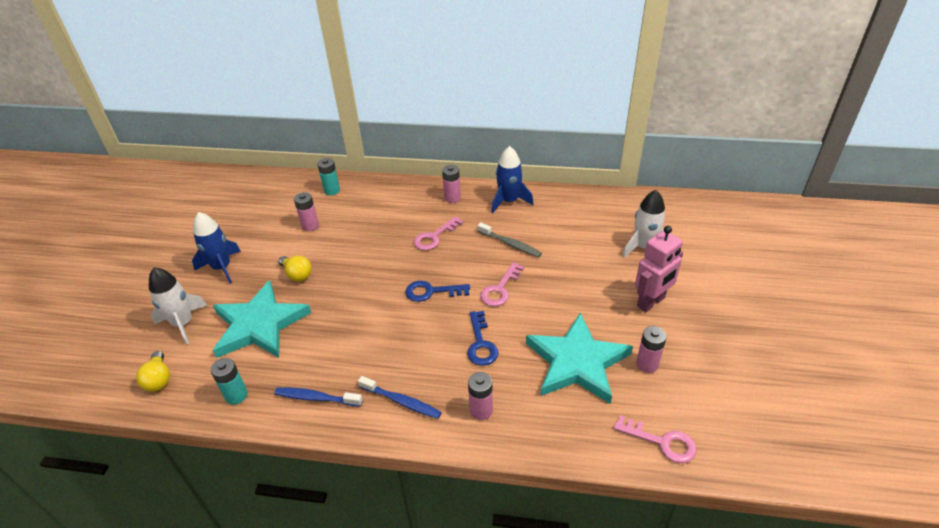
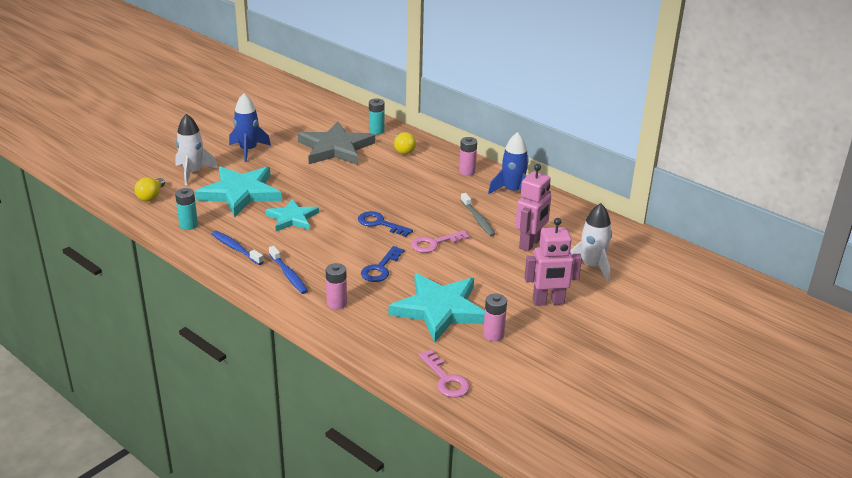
camera: 30 degrees right, 10 degrees down
yellow light bulb [278,256,312,282] -> yellow light bulb moved to [394,132,416,154]
pink battery [294,192,319,232] -> grey star [298,121,375,165]
pink key [414,216,463,250] -> none
none -> turquoise star [265,199,319,231]
none -> pink robot [515,164,551,252]

